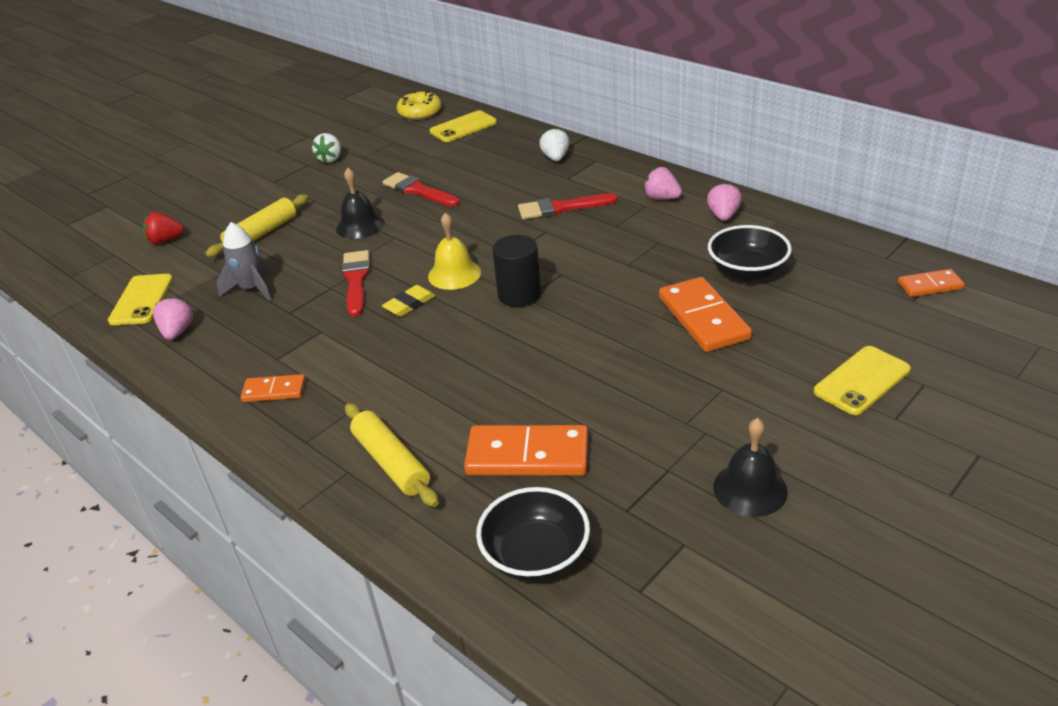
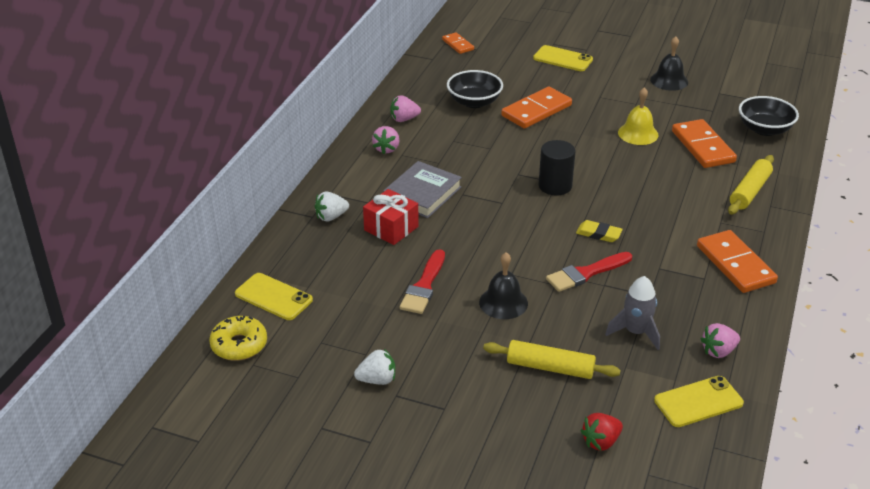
camera: 115 degrees left, 0 degrees up
red strawberry [143,211,184,244] -> red strawberry turned 90 degrees clockwise [580,413,623,451]
orange domino [241,374,306,402] -> orange domino [697,230,778,293], size x1.79
yellow bell [428,213,481,290] -> yellow bell moved to [618,87,659,145]
red brush [518,193,618,219] -> grey book [383,161,462,218]
none -> red gift [363,189,419,245]

